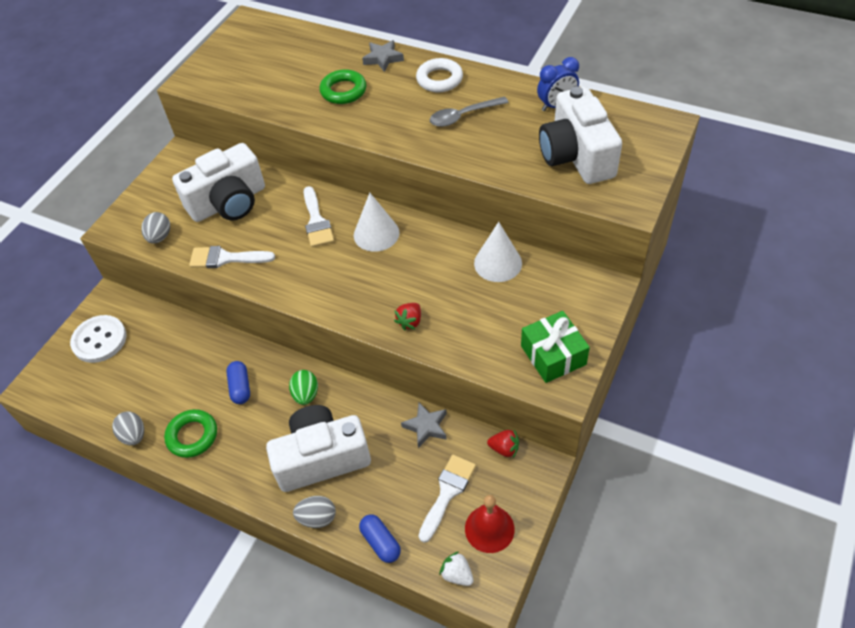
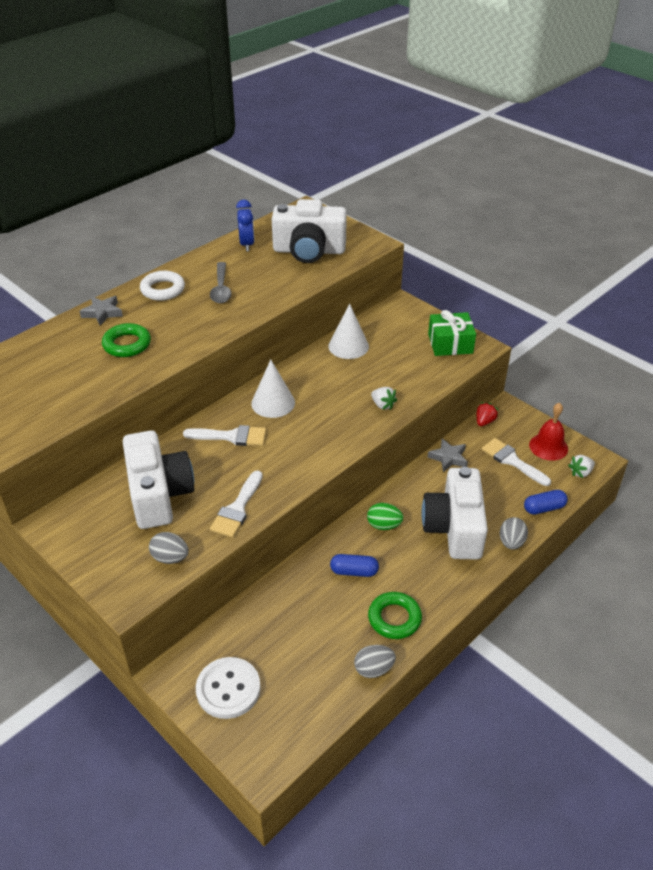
camera: 75 degrees left, 10 degrees down
red strawberry [394,303,421,331] -> white strawberry [371,387,397,410]

